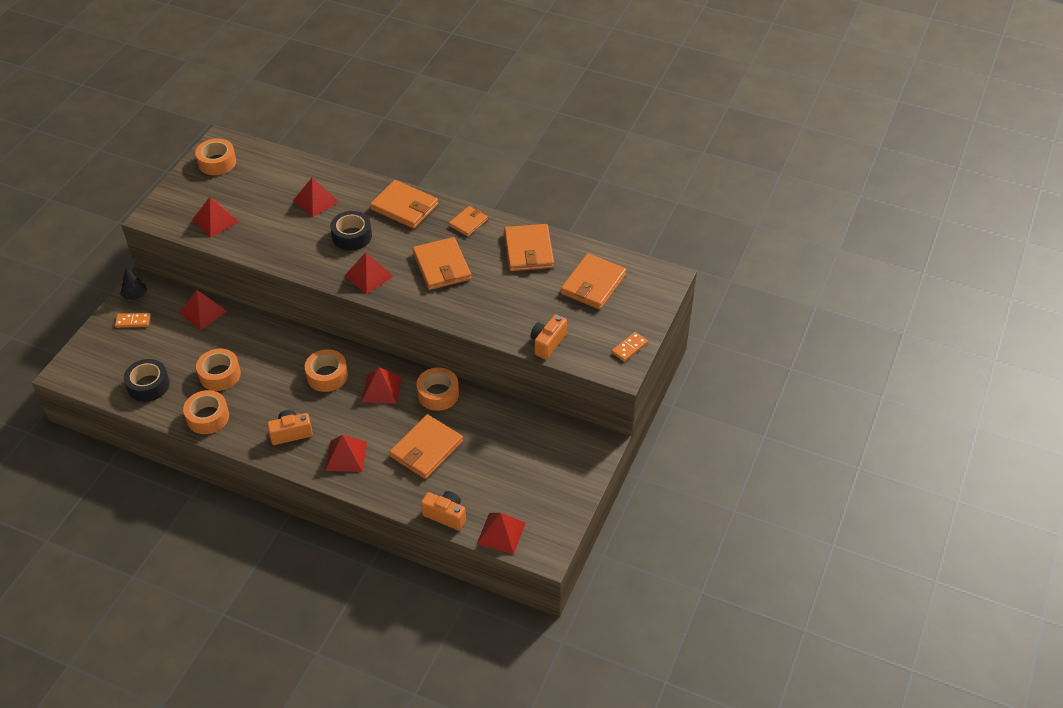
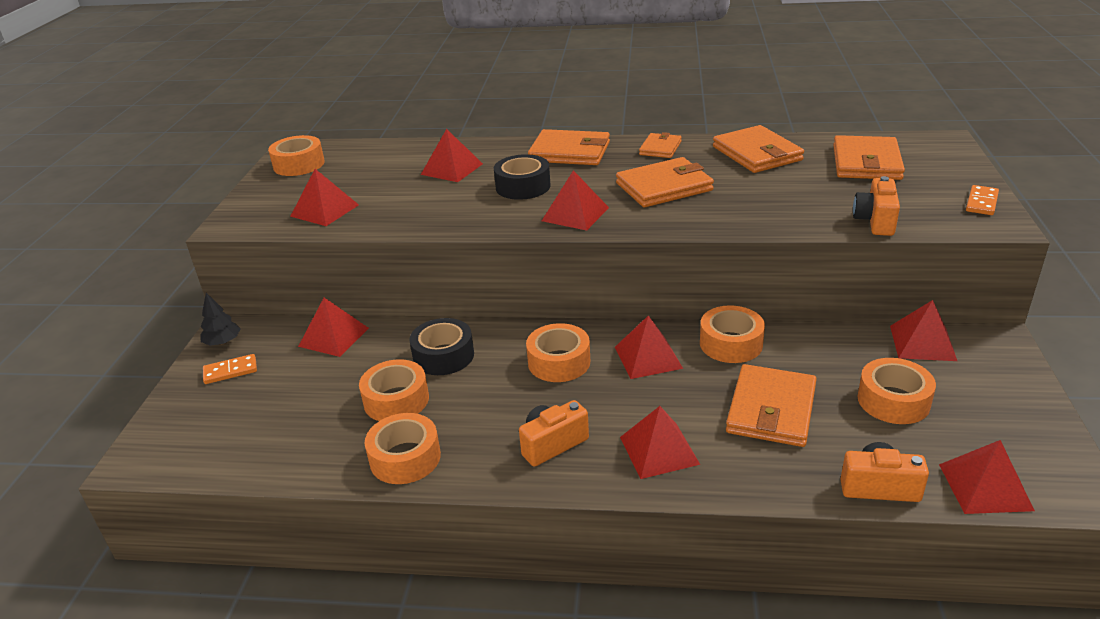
camera: 15 degrees left, 15 degrees down
black tape [124,359,170,402] -> black tape moved to [409,318,474,375]
orange wallet [413,237,471,290] -> orange wallet turned 75 degrees counterclockwise [616,157,714,207]
none -> orange tape [857,358,936,424]
none -> red pyramid [890,300,957,361]

